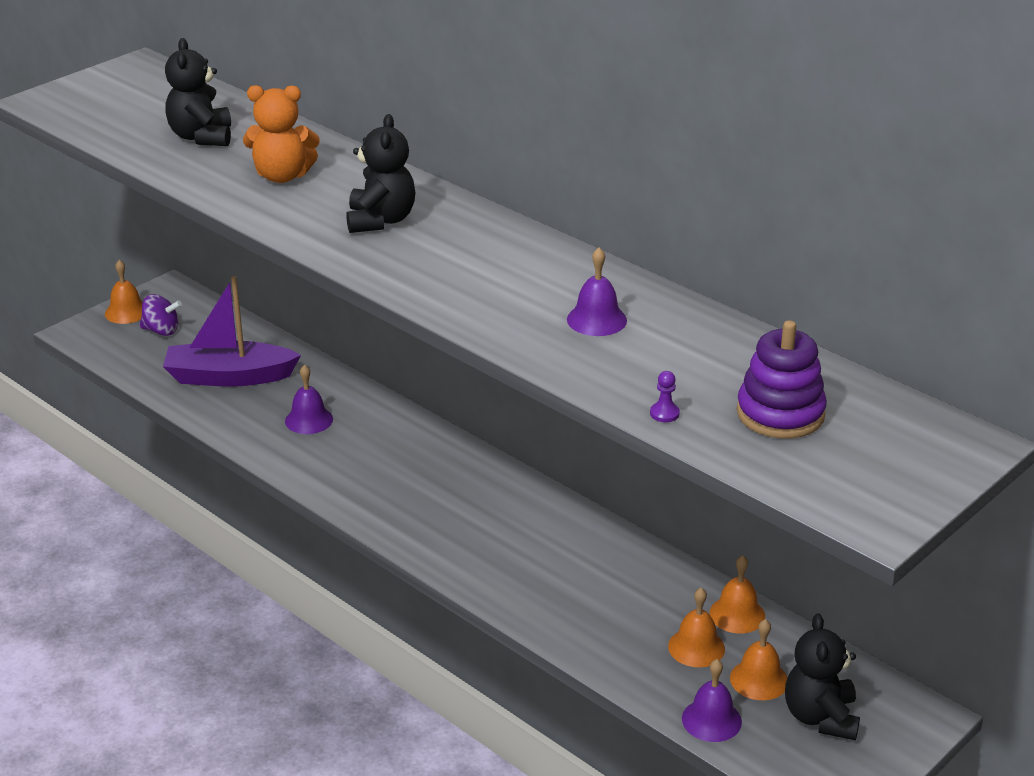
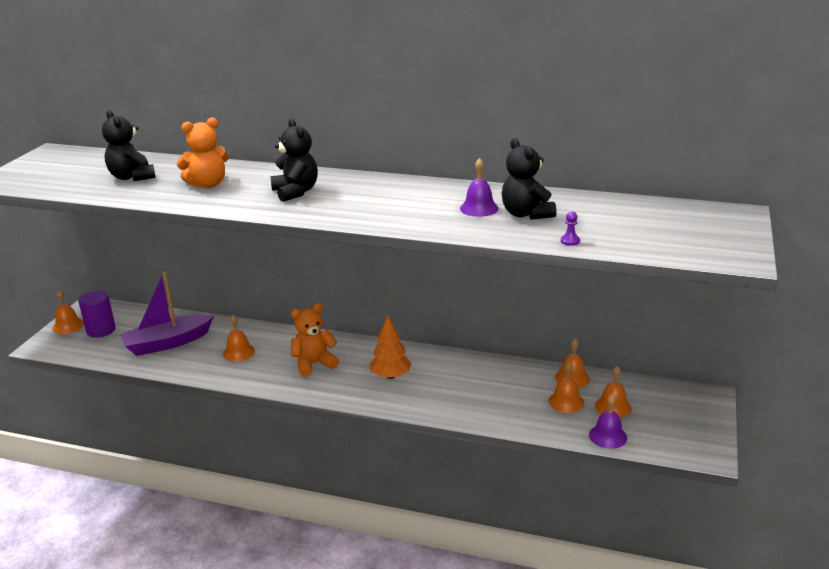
camera: 25 degrees left, 5 degrees down
purple spinning top [140,294,182,336] -> purple cylinder [78,290,116,338]
purple bell [285,365,333,434] -> orange bell [223,315,255,362]
purple stacking toy [737,320,827,438] -> none
black teddy bear [785,613,860,740] -> black teddy bear moved to [502,138,557,220]
none -> orange teddy bear [291,303,339,377]
none -> orange tree [369,315,412,379]

